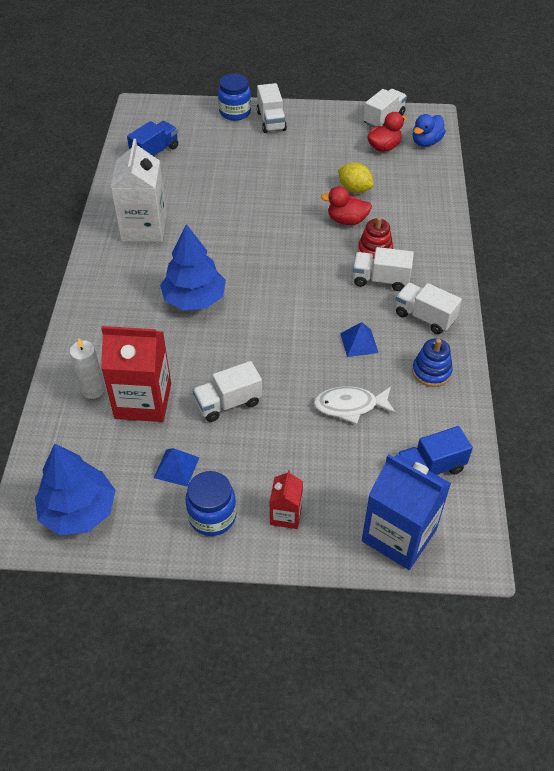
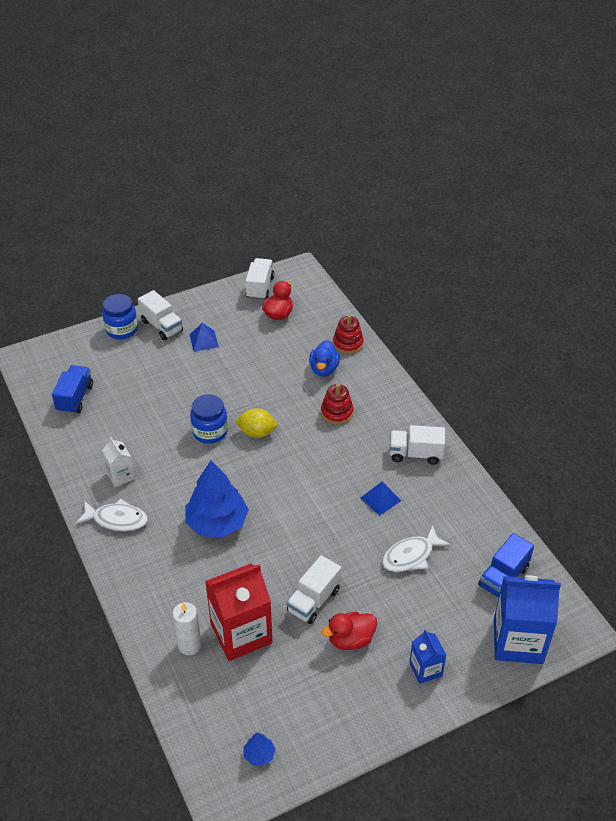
camera: 30 degrees left, 5 degrees down
blue tree [35,443,116,535] -> blue tree [243,733,275,766], size x0.42
white carton [110,139,167,242] -> white carton [102,437,135,487], size x0.52
blue pyramid [154,448,199,487] -> blue pyramid moved to [190,323,219,351]
blue jar [185,471,236,536] -> blue jar moved to [190,394,228,444]
red carton [270,470,303,529] -> blue carton [409,630,446,684]
red duck [321,186,372,225] -> red duck moved to [321,612,377,650]
yellow lemon [338,163,374,193] -> yellow lemon moved to [235,408,277,438]
white truck [353,247,414,291] -> none
blue stacking toy [412,338,453,387] -> none
blue duck [413,114,446,147] -> blue duck moved to [309,340,340,377]
none -> white fish [75,498,148,531]
none -> red stacking toy [333,315,364,354]

